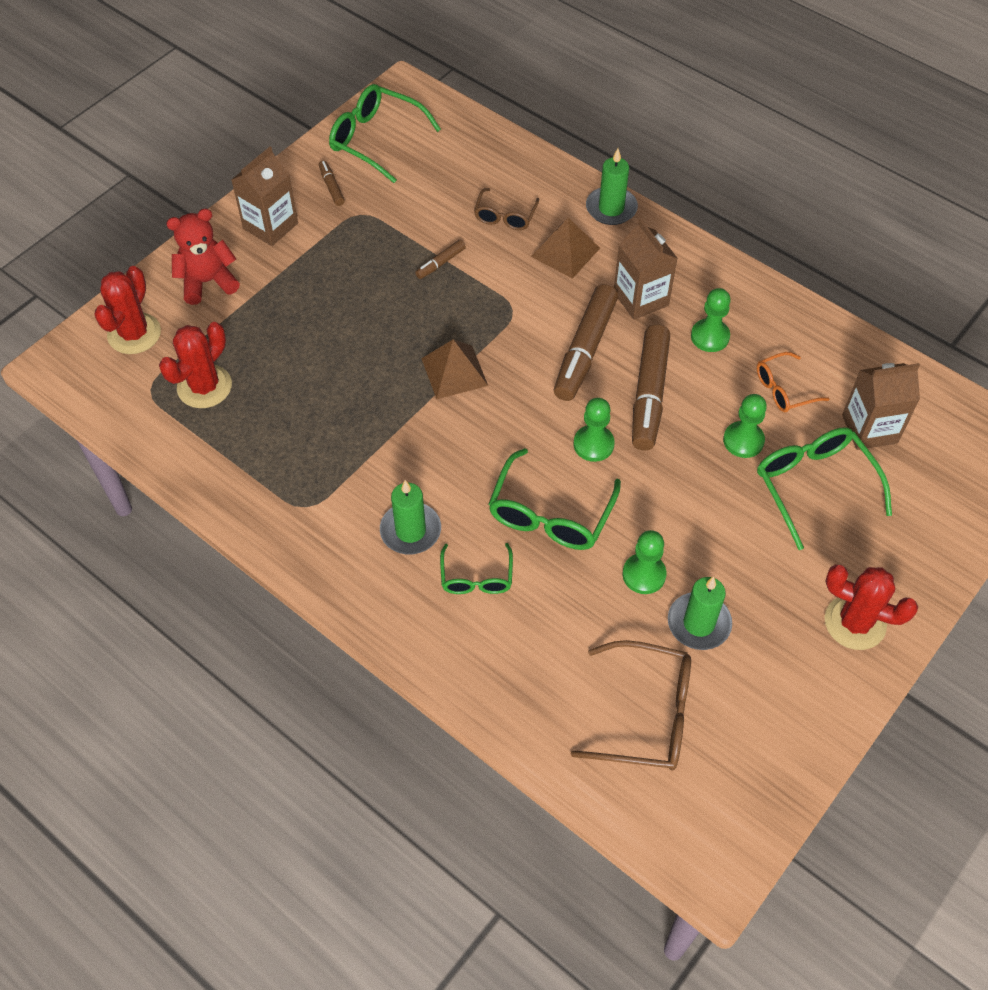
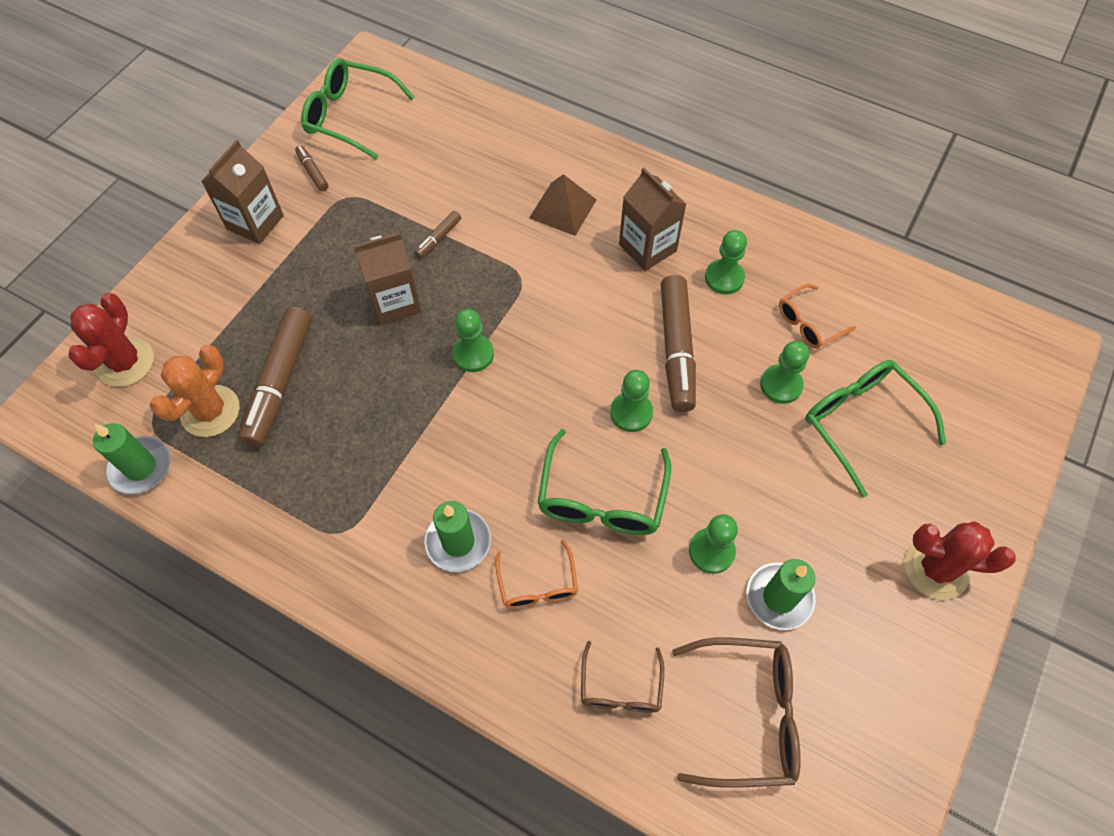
camera: 10 degrees left, 5 degrees up
red cactus [159,322,232,408] -> orange cactus [150,345,240,437]
red teddy bear [166,209,240,305] -> none
brown pyramid [421,339,488,399] -> green pawn [452,309,494,372]
green glasses [440,543,513,594] -> orange glasses [495,539,578,609]
brown glasses [474,188,539,230] -> brown glasses moved to [581,641,664,713]
brown marker [554,284,618,401] -> brown marker moved to [239,307,312,447]
green candle [586,149,638,225] -> green candle moved to [93,423,171,495]
brown carton [842,363,920,450] -> brown carton moved to [353,232,422,325]

